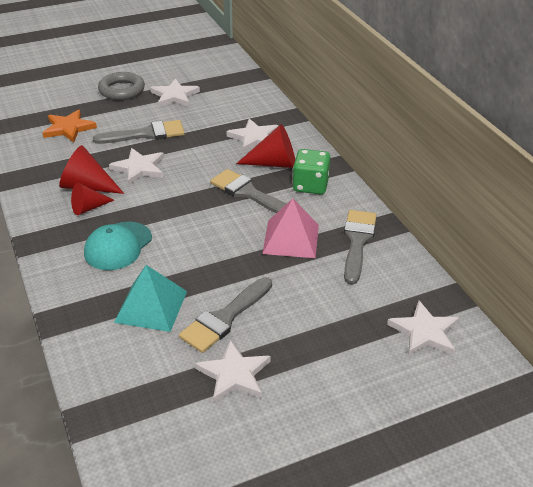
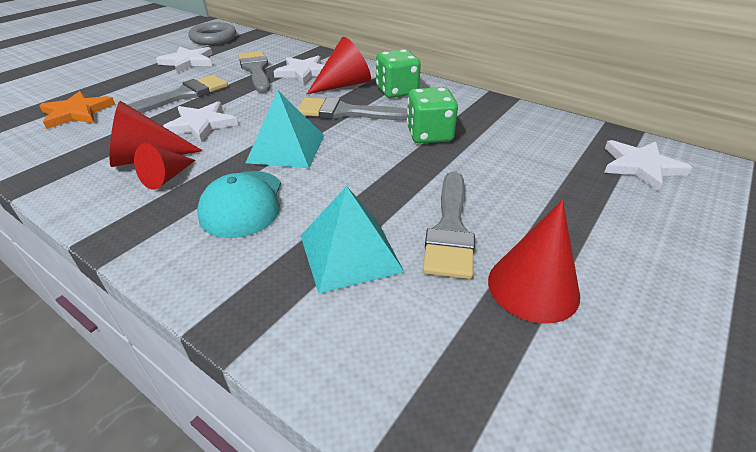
camera: 30 degrees left, 0 degrees up
grey ring [98,72,145,100] -> grey ring moved to [188,22,236,45]
white star [195,340,271,403] -> red cone [488,200,580,324]
pink pyramid [262,198,319,258] -> green dice [407,87,458,144]
grey brush [344,210,377,284] -> grey brush moved to [238,51,270,93]
none -> turquoise pyramid [246,90,324,168]

